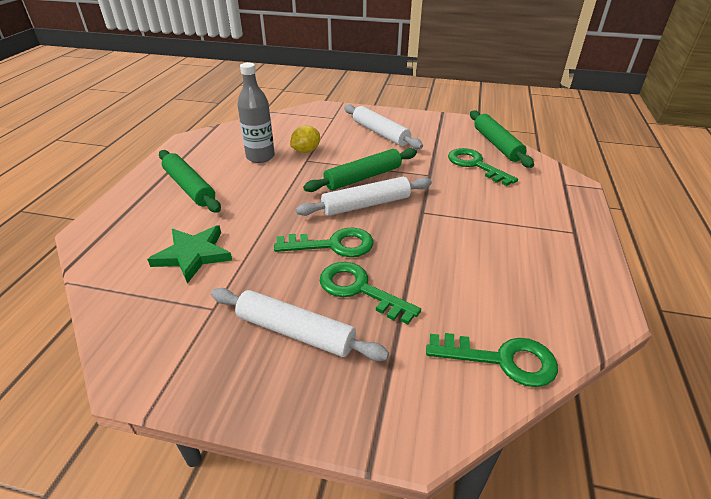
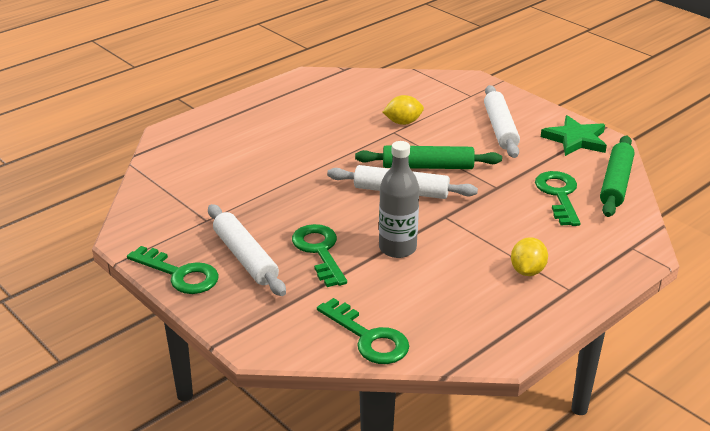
camera: 35 degrees right, 5 degrees down
green star [147,225,232,284] -> green star moved to [541,115,607,156]
green rolling pin [159,150,221,213] -> none
grey bottle [237,63,275,163] -> grey bottle moved to [379,141,419,258]
green key [274,228,374,257] -> green key moved to [127,246,219,294]
none -> yellow lemon [511,237,548,276]

